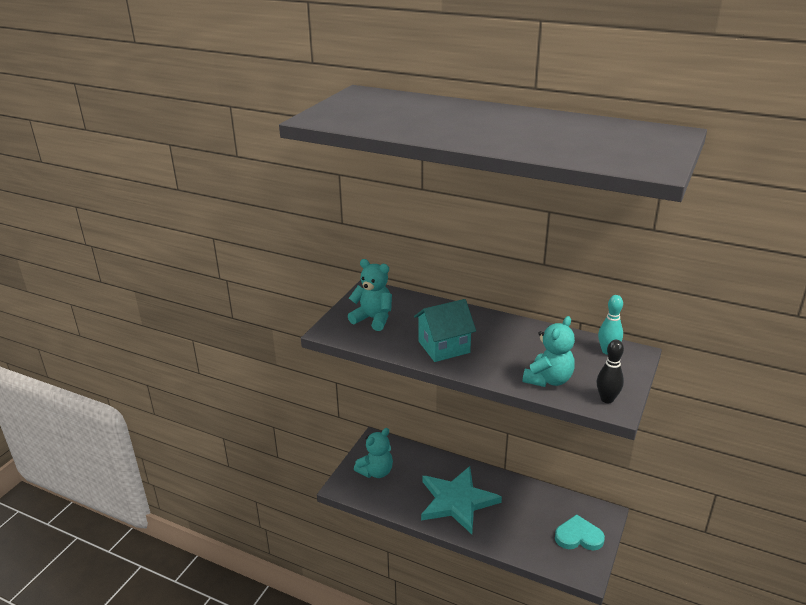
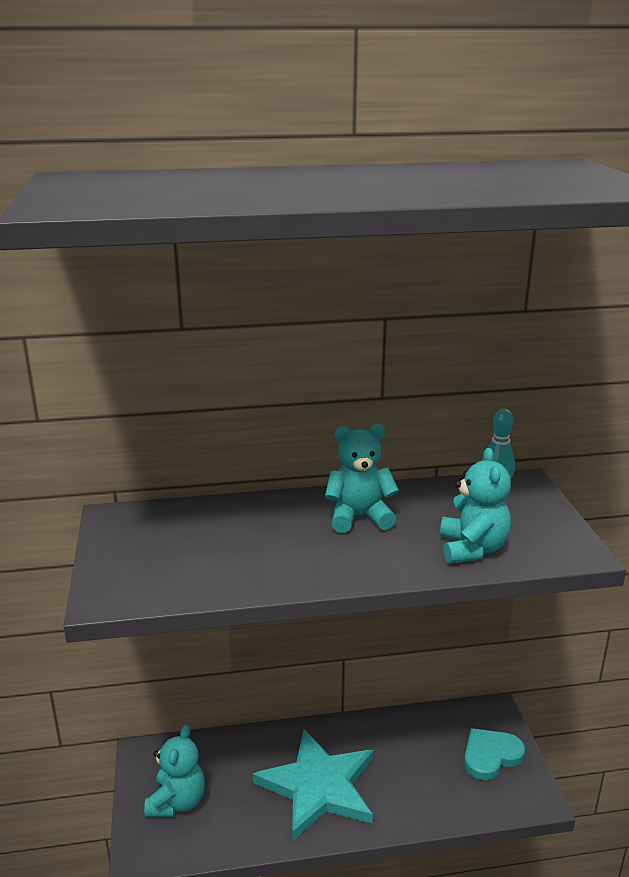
camera: 35 degrees left, 5 degrees down
turquoise teddy bear [348,259,392,331] -> turquoise teddy bear moved to [325,424,399,533]
turquoise house [414,299,476,362] -> none
black bowling pin [597,340,624,403] -> none

